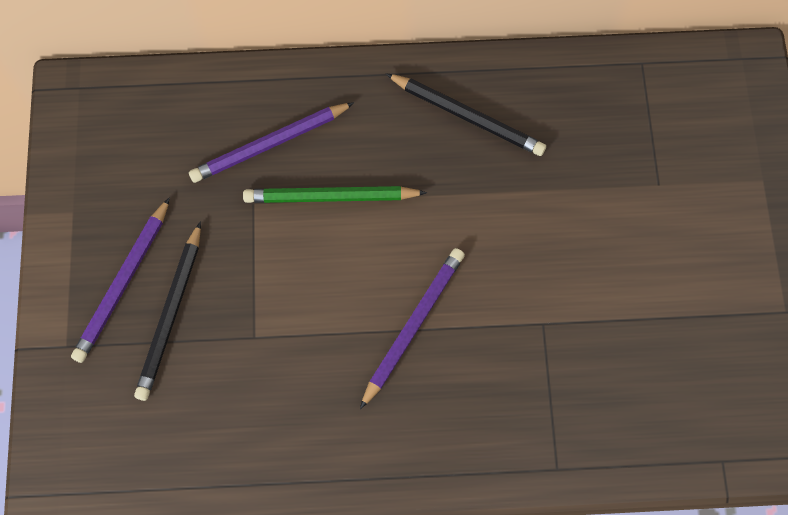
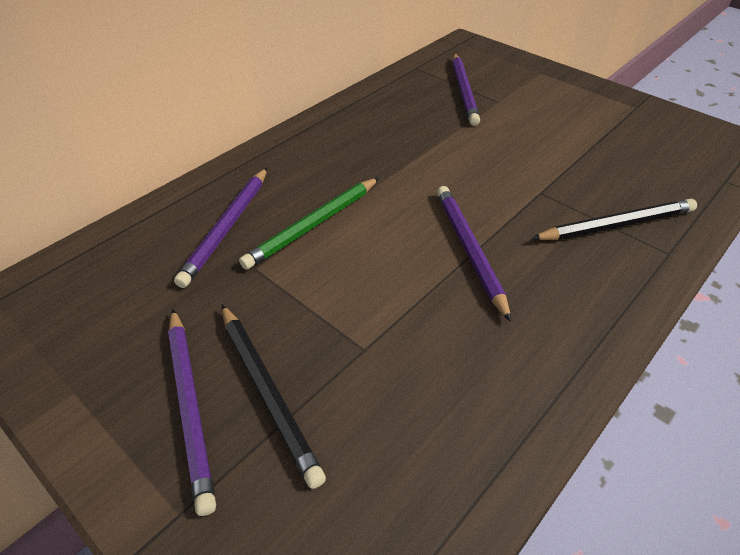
camera: 45 degrees left, 25 degrees down
black pencil [386,73,546,156] -> black pencil moved to [531,199,697,240]
none -> purple pencil [452,53,480,126]

